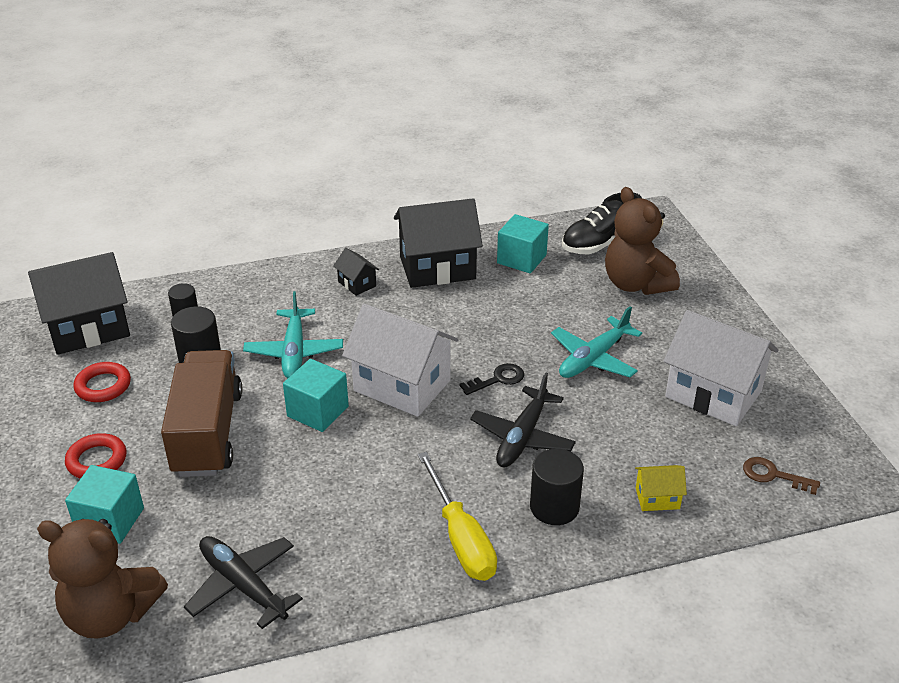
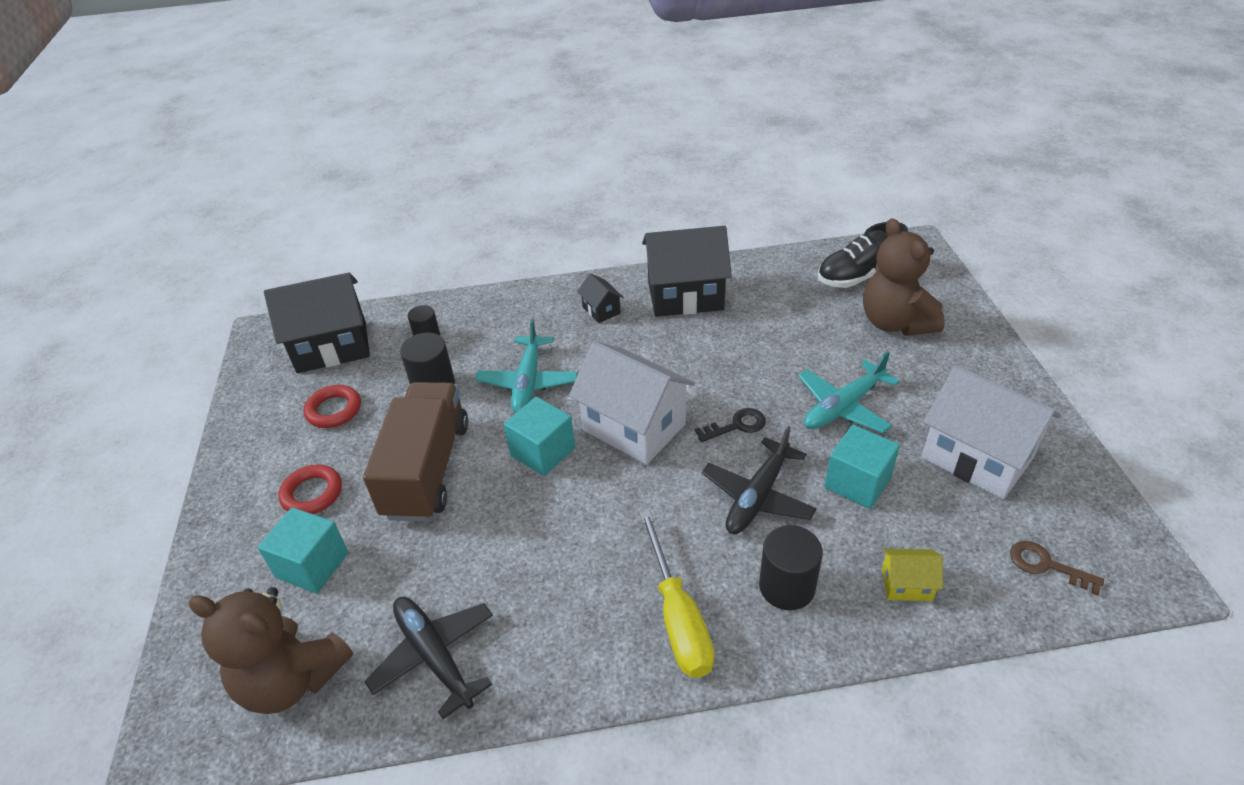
camera: 10 degrees right, 5 degrees up
turquoise cube [497,214,549,274] -> turquoise cube moved to [824,425,900,509]

